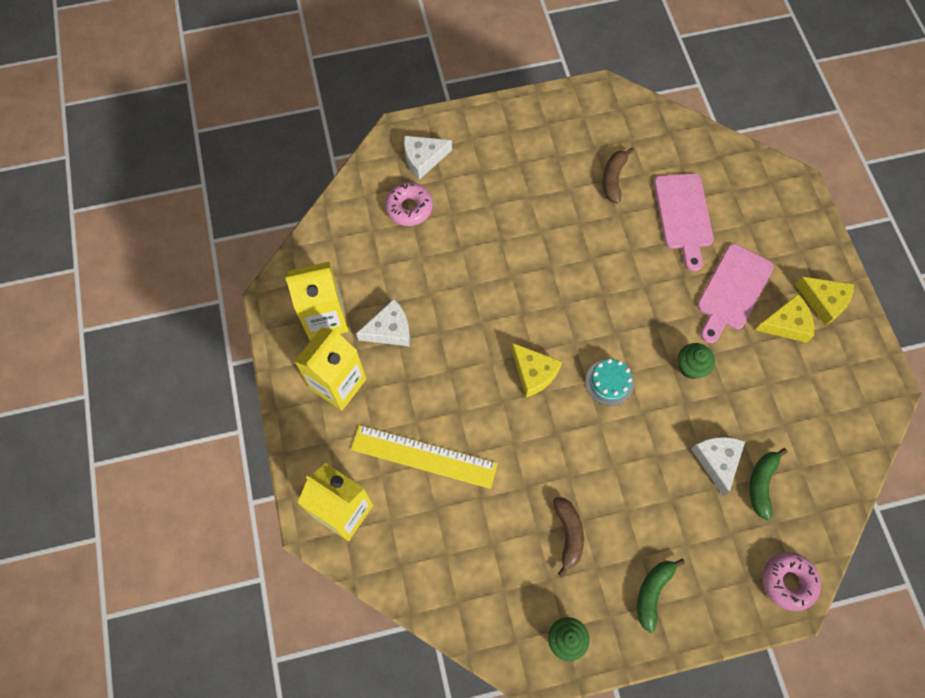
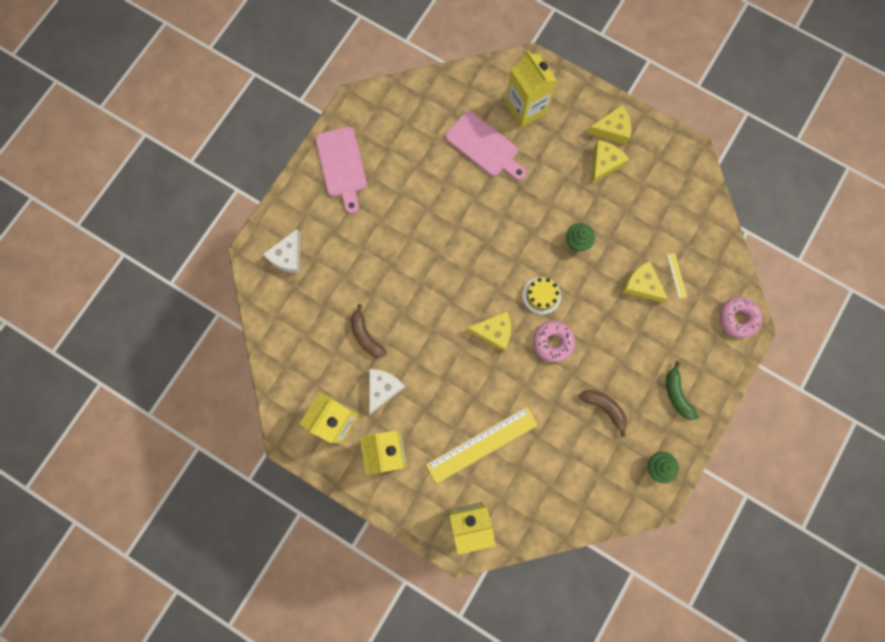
camera: 45 degrees left, 10 degrees up
pink donut [385,182,433,226] -> pink donut moved to [533,321,575,362]
turquoise cake [585,358,634,406] -> yellow cake [523,277,561,315]
brown banana [602,147,634,204] -> brown banana moved to [351,304,387,358]
white cheese [691,437,745,496] -> yellow cheese [622,261,668,303]
pink cutting board [697,244,774,343] -> pink cutting board moved to [316,127,367,214]
green banana [750,448,788,520] -> yellow ruler [667,253,687,299]
none -> yellow carton [505,50,557,128]

